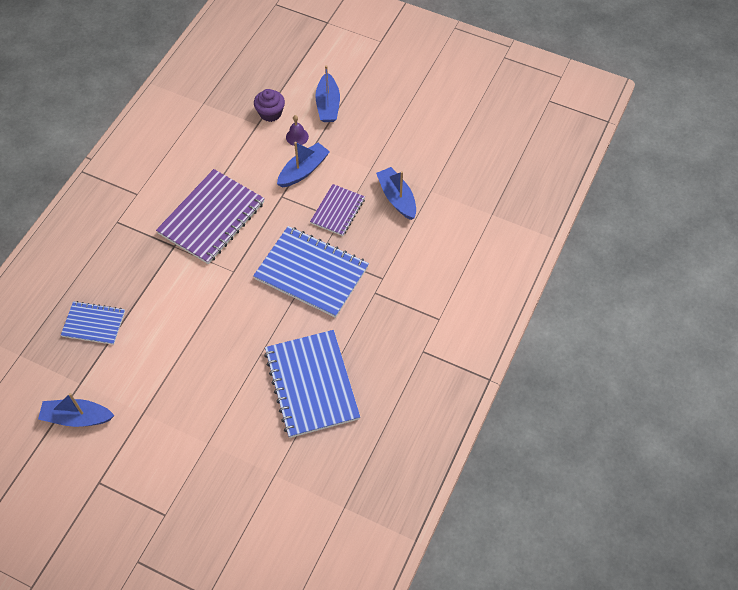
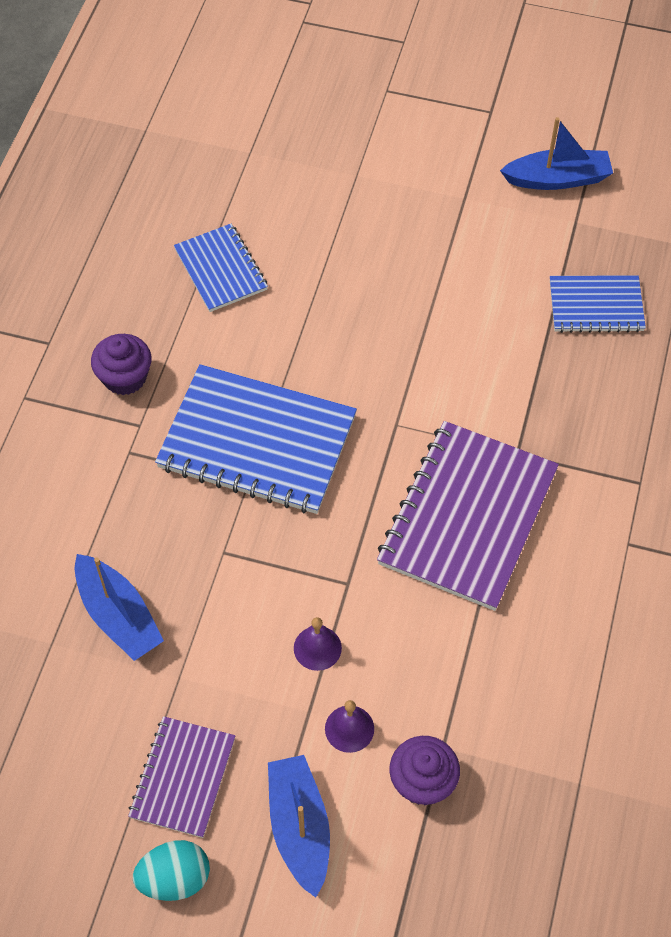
camera: 170 degrees right, 0 degrees up
blue notebook [264,330,360,438] -> blue notebook [174,224,268,312], size x0.56
blue boat [277,142,330,187] -> purple bell [294,617,342,671]
purple notebook [310,184,365,236] -> purple notebook moved to [128,716,235,838]
none -> purple cupcake [91,334,152,395]
none -> turquoise egg [133,840,210,901]

